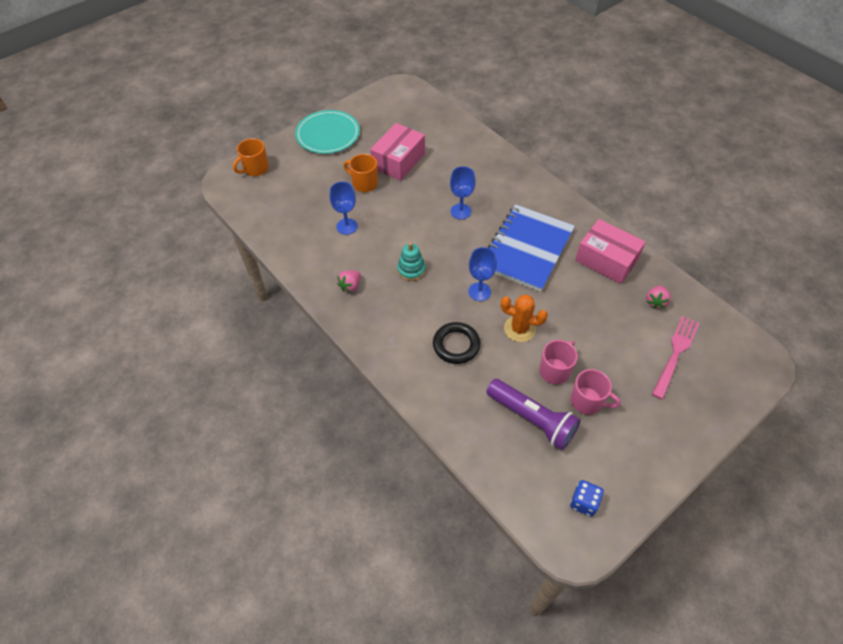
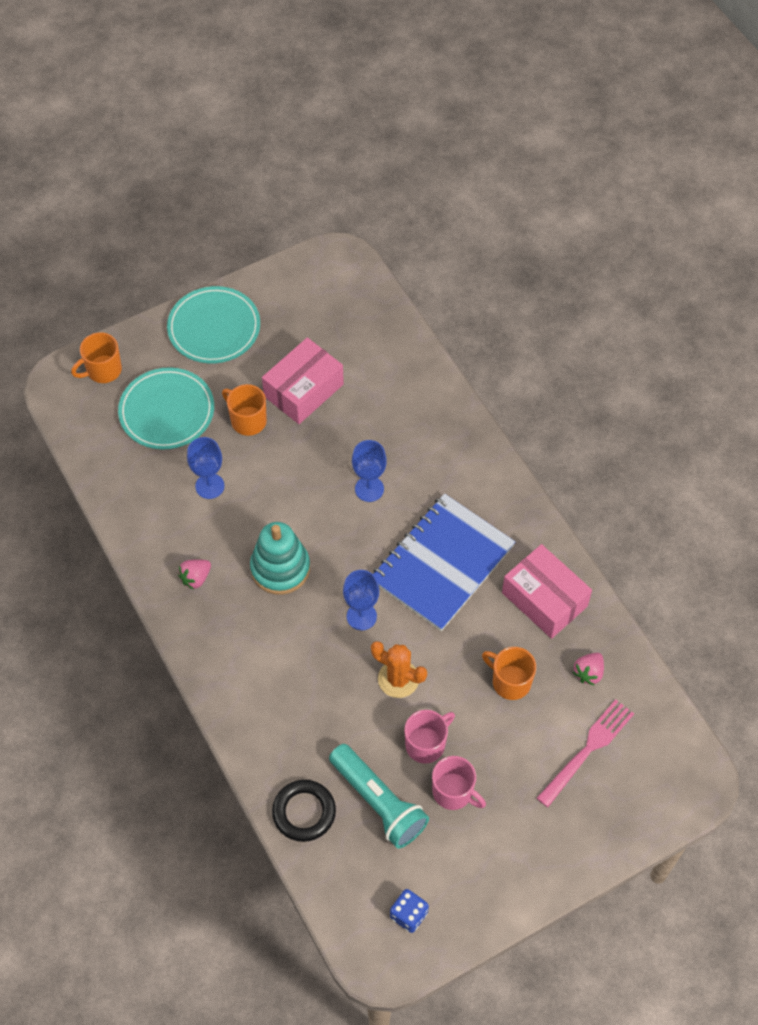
camera: 10 degrees right, 5 degrees up
turquoise stacking toy [397,243,425,281] -> turquoise stacking toy [250,522,310,595], size x1.58
black ring [433,322,480,364] -> black ring moved to [272,780,336,842]
purple flashlight [486,379,581,450] -> turquoise flashlight [329,744,429,848]
none -> turquoise plate [118,367,214,450]
none -> orange mug [482,647,536,700]

